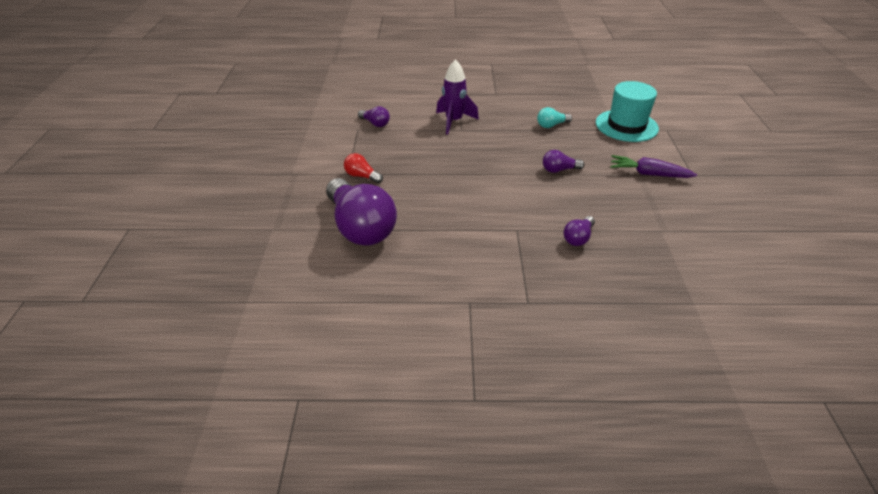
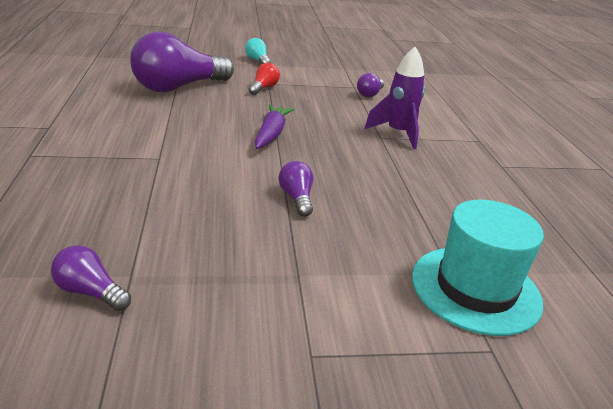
camera: 80 degrees right, 10 degrees down
turquoise light bulb [537,107,572,128] -> turquoise light bulb moved to [245,38,271,64]
purple light bulb [564,216,595,246] -> purple light bulb moved to [51,245,131,311]
purple carrot [610,155,697,178] -> purple carrot moved to [255,104,294,149]

